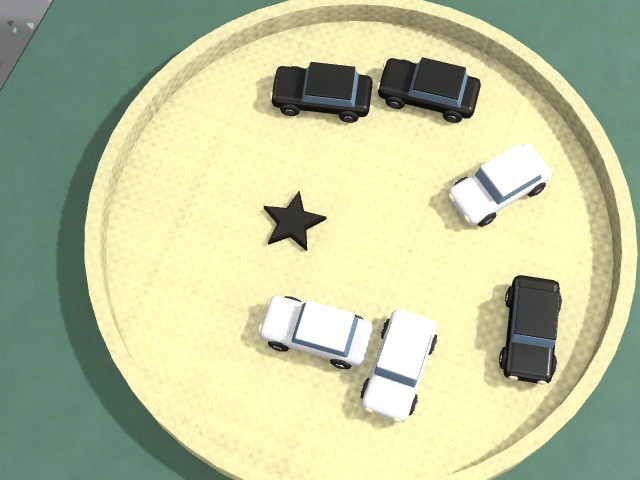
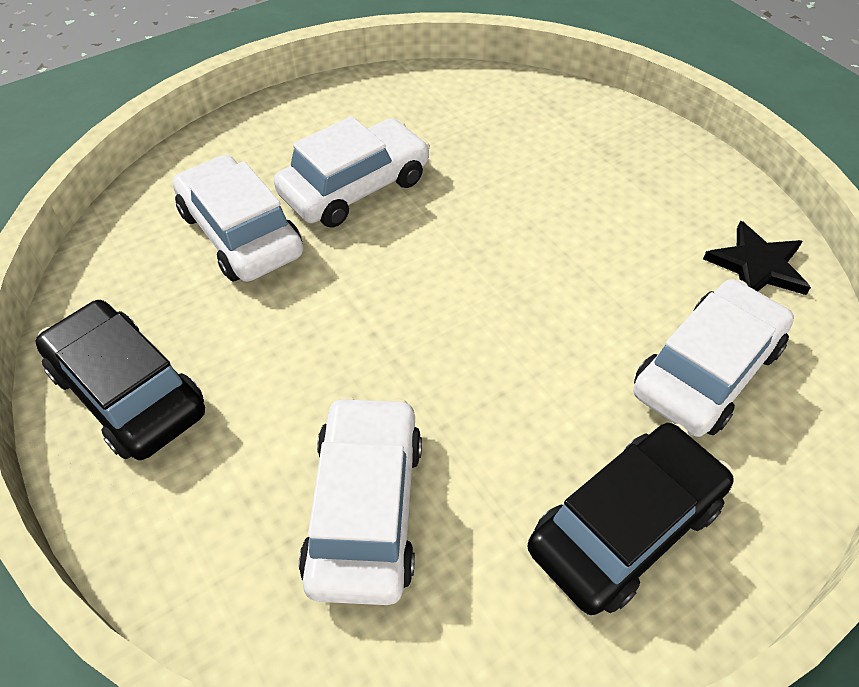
camera: 125 degrees right, 15 degrees down
black star [264,191,326,251] -> black star moved to [703,221,811,295]
black car [270,62,373,123] -> white car [633,279,794,437]

